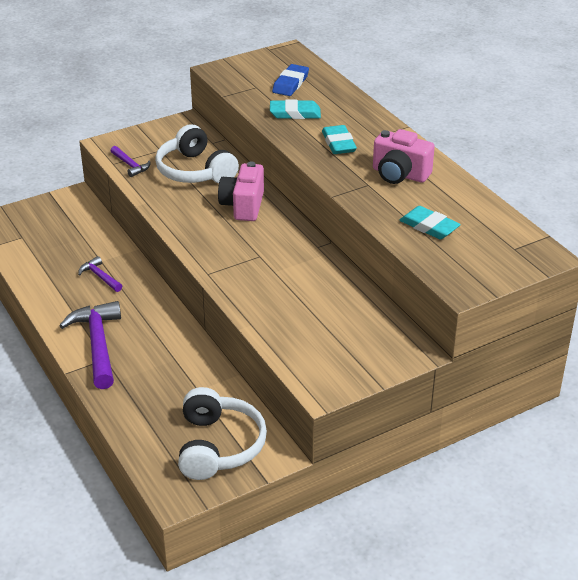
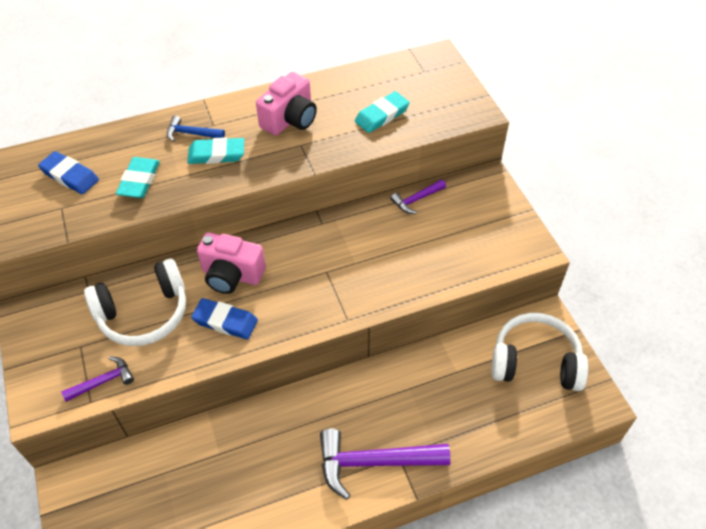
camera: 80 degrees left, 15 degrees up
purple hammer [78,256,122,292] -> purple hammer moved to [390,179,446,214]
none -> blue hammer [167,115,225,142]
none -> blue eraser [191,298,258,339]

